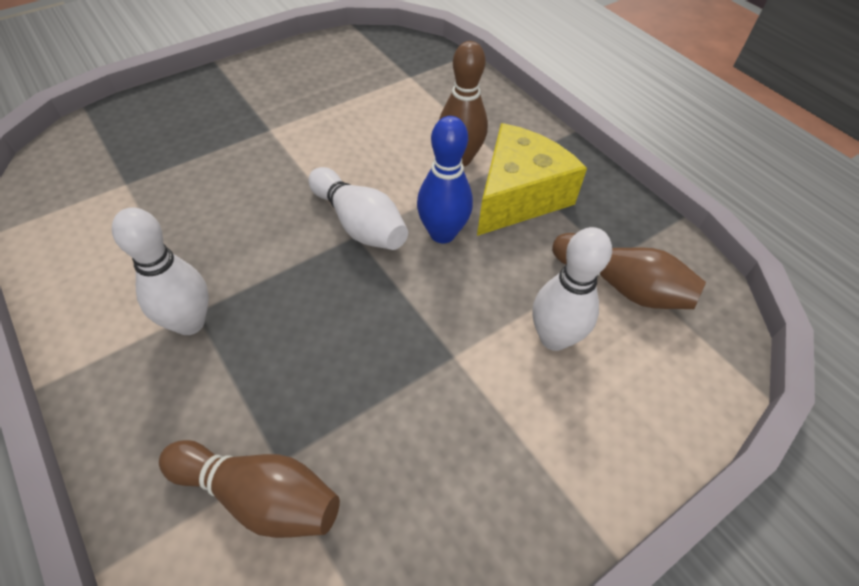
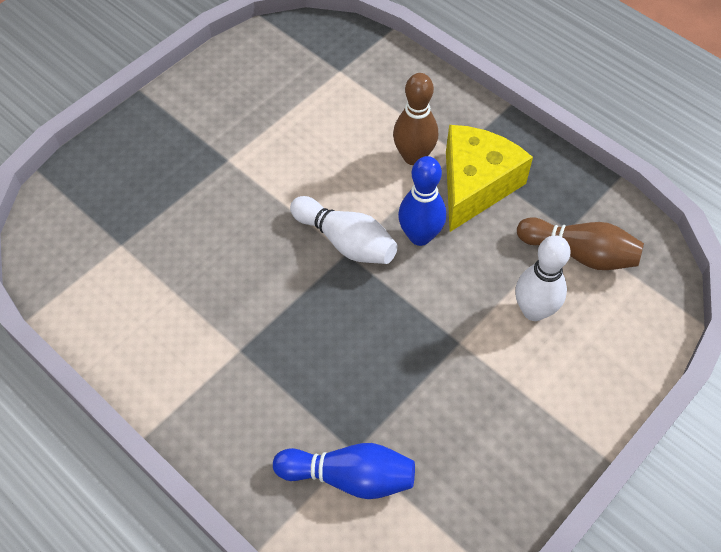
camera: 10 degrees left, 5 degrees up
white bowling pin [112,207,209,335] -> none
brown bowling pin [159,440,340,538] -> blue bowling pin [273,443,415,499]

